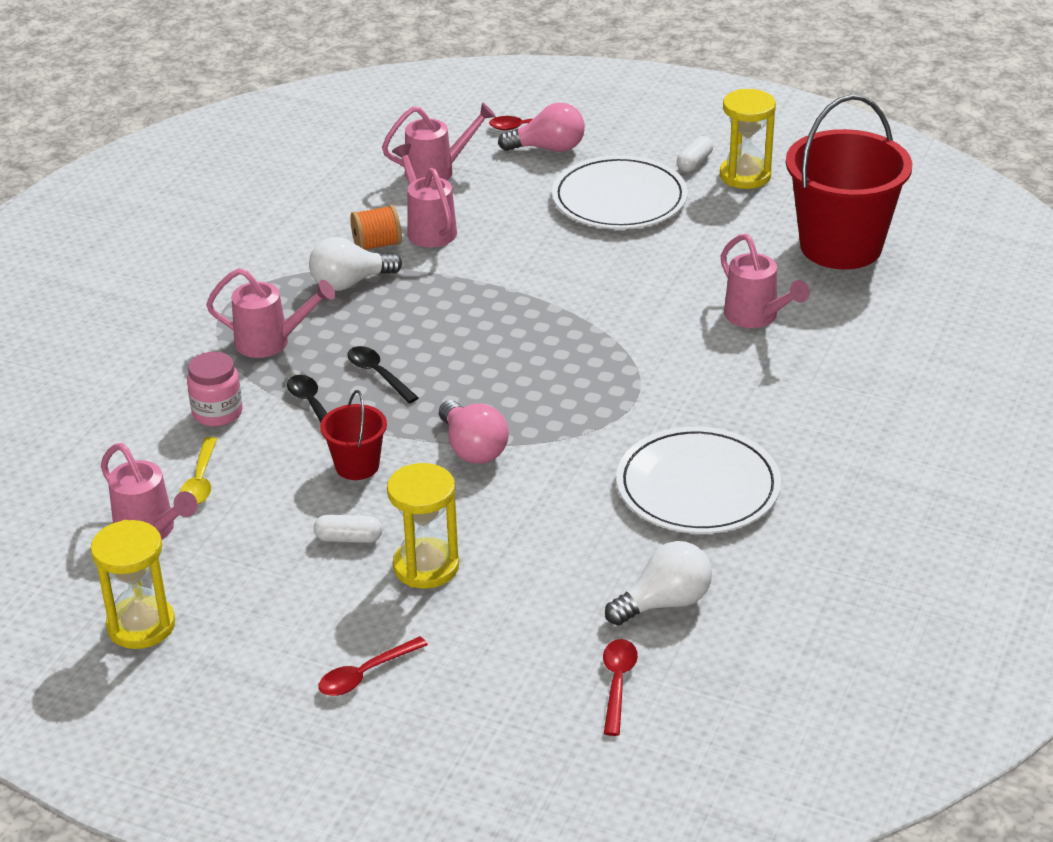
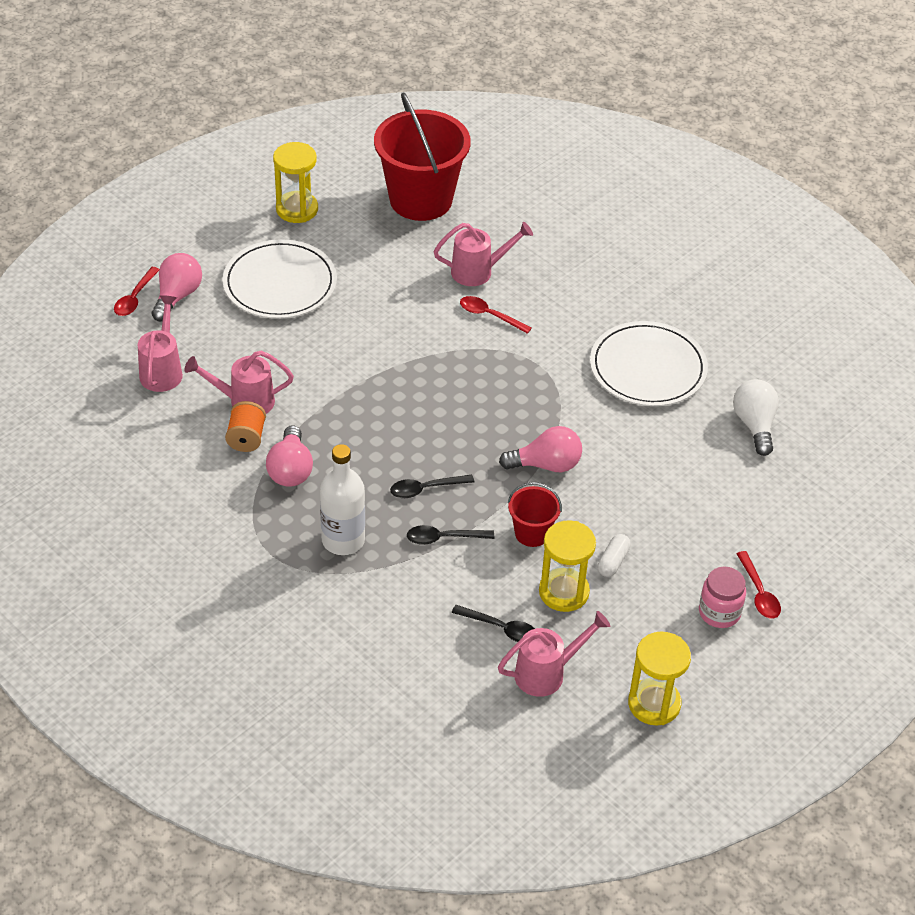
camera: 70 degrees left, 10 degrees up
yellow spoon [180,437,217,504] -> black spoon [452,605,535,642]
pink jar [187,352,242,427] -> pink jar moved to [699,567,746,628]
pink watering can [206,268,335,358] -> white bottle [320,444,365,555]
white light bulb [309,237,402,291] -> pink light bulb [266,425,313,487]
yellow hourglass [387,463,459,589] -> yellow hourglass moved to [539,521,596,612]
red spoon [603,639,638,736] -> red spoon moved to [460,296,532,334]
white capsule [677,136,713,172] -> none

